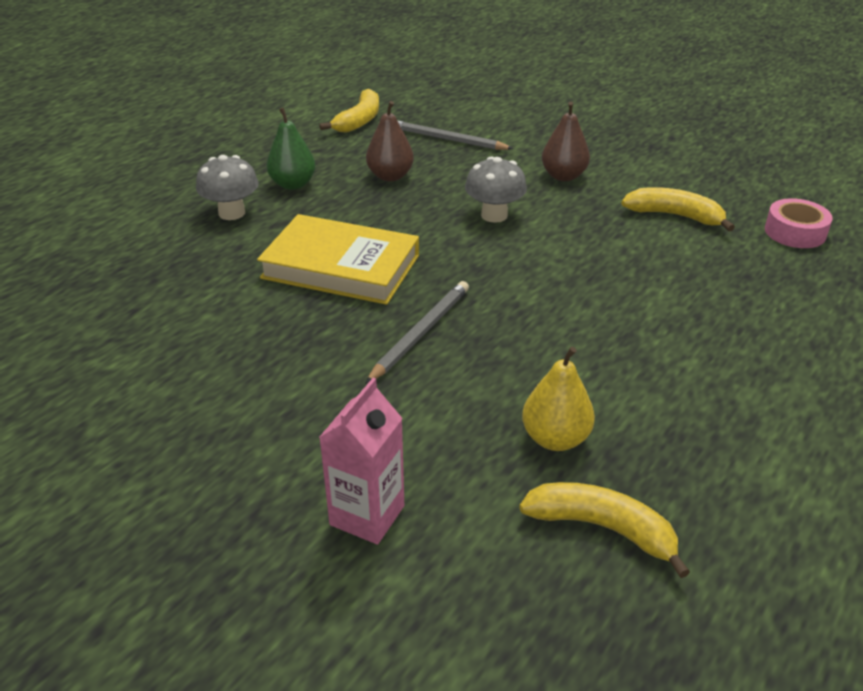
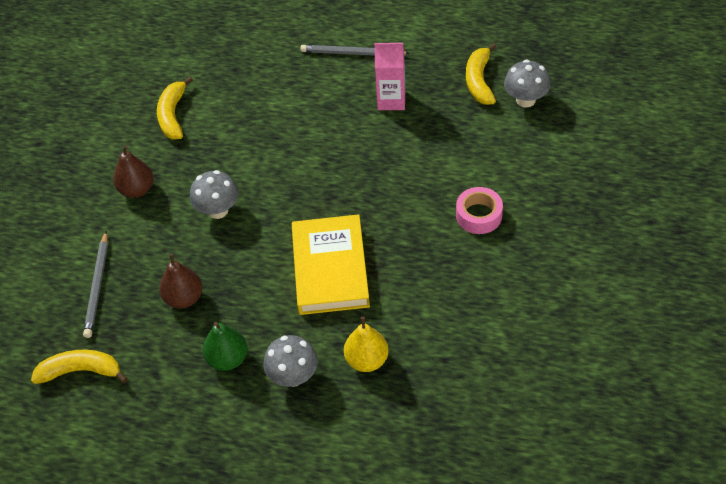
camera: 110 degrees left, 15 degrees up
pink carton [319,378,404,545] -> pink carton moved to [374,43,405,110]
grey pencil [365,281,469,384] -> grey pencil moved to [300,45,410,56]
yellow pear [522,347,595,451] -> yellow pear moved to [344,317,389,372]
pink tape [765,198,833,248] -> pink tape moved to [456,187,503,234]
none -> grey mushroom [504,60,551,108]

